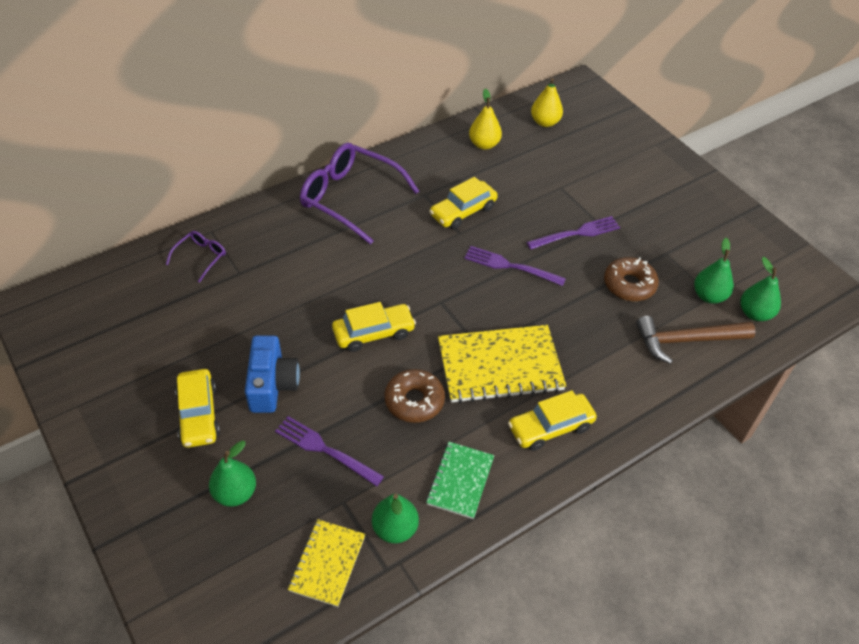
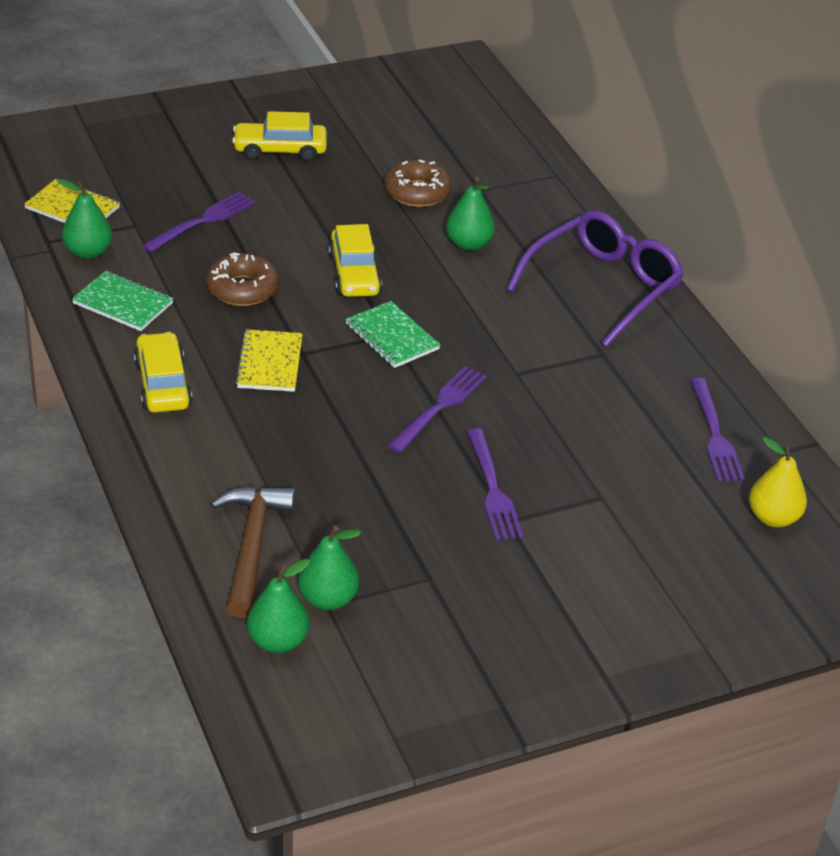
camera: 100 degrees right, 10 degrees down
purple glasses [166,231,226,283] -> none
green pear [209,441,256,507] -> green pear moved to [446,177,495,251]
blue camera [245,335,300,413] -> none
yellow car [429,177,498,229] -> none
yellow notebook [438,325,566,403] -> yellow notebook [235,329,303,392], size x0.57
yellow pear [469,88,502,150] -> purple fork [691,378,745,482]
brown donut [604,257,659,301] -> brown donut moved to [384,159,452,207]
none -> green notebook [345,301,441,368]

